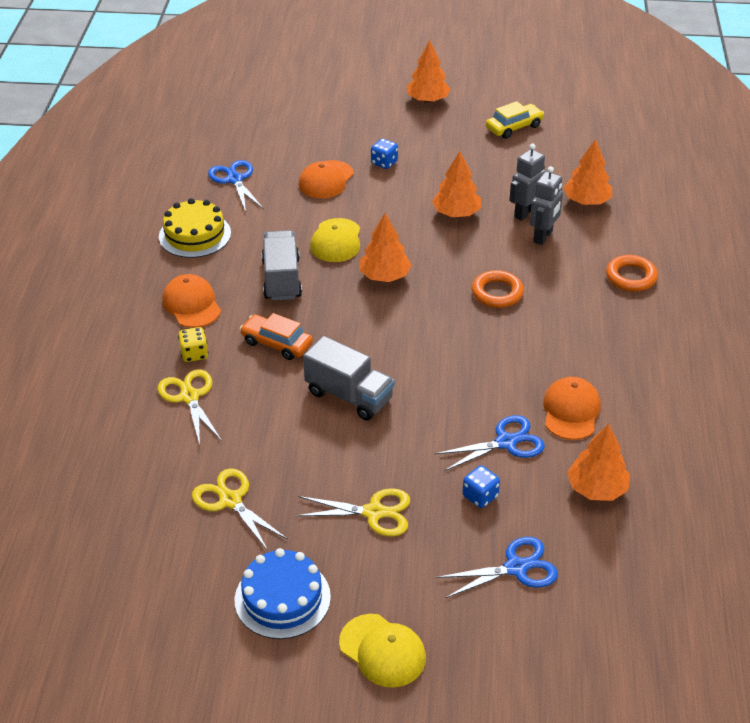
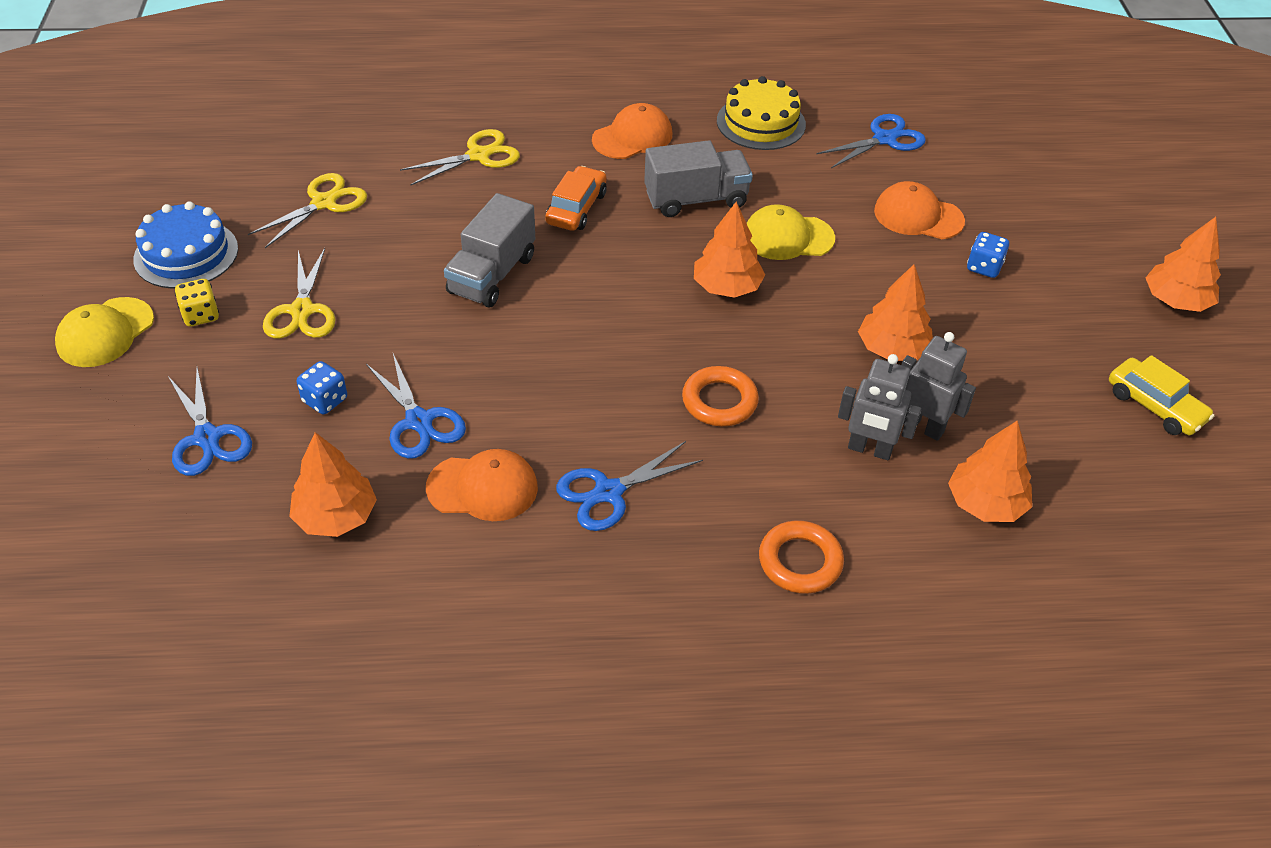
camera: 80 degrees right, 5 degrees up
yellow dice [178,327,208,362] -> yellow dice moved to [175,279,219,327]
none -> blue scissors [556,441,703,531]

